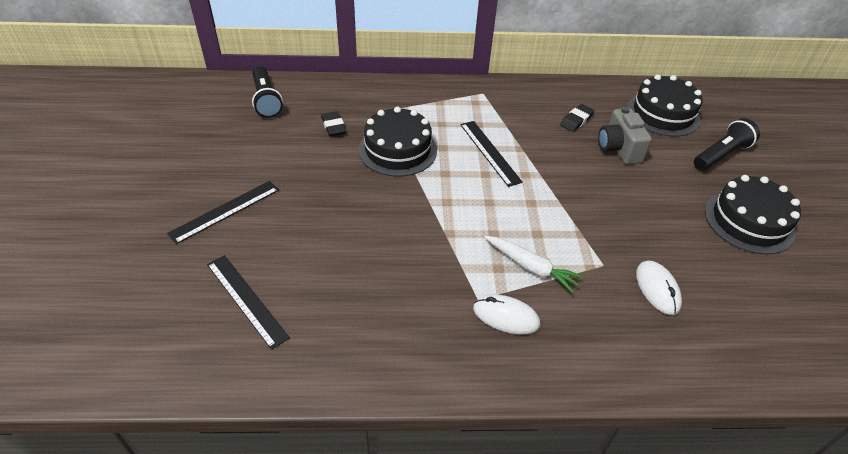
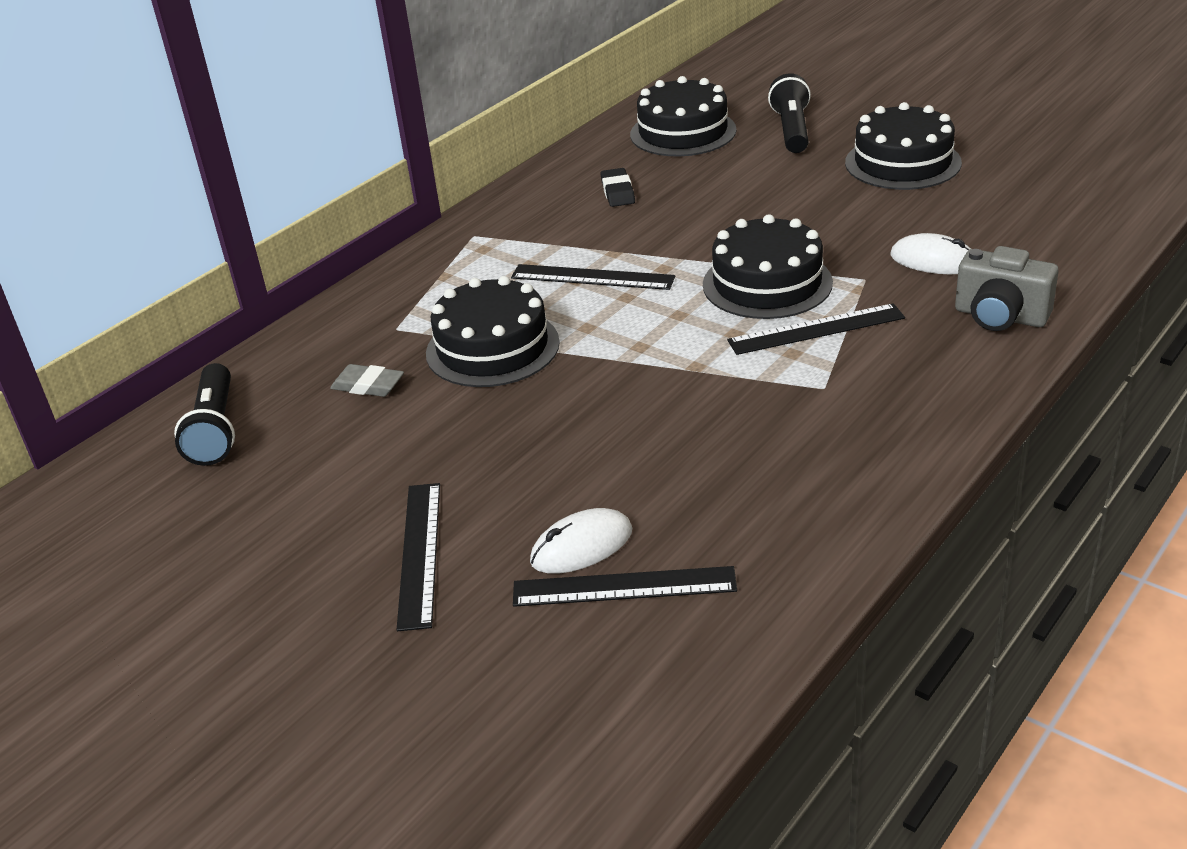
camera: 45 degrees left, 10 degrees down
black flashlight [252,66,283,118] -> black flashlight turned 60 degrees clockwise [174,363,235,466]
black eraser [321,111,346,136] -> grey eraser [330,364,404,397]
white mouse [473,295,540,334] -> white mouse moved to [530,508,632,574]
white carrot [484,236,583,293] -> black ruler [727,303,905,355]
grey camera [598,107,652,164] -> grey camera moved to [955,246,1059,331]
none -> black cake [703,214,833,319]

